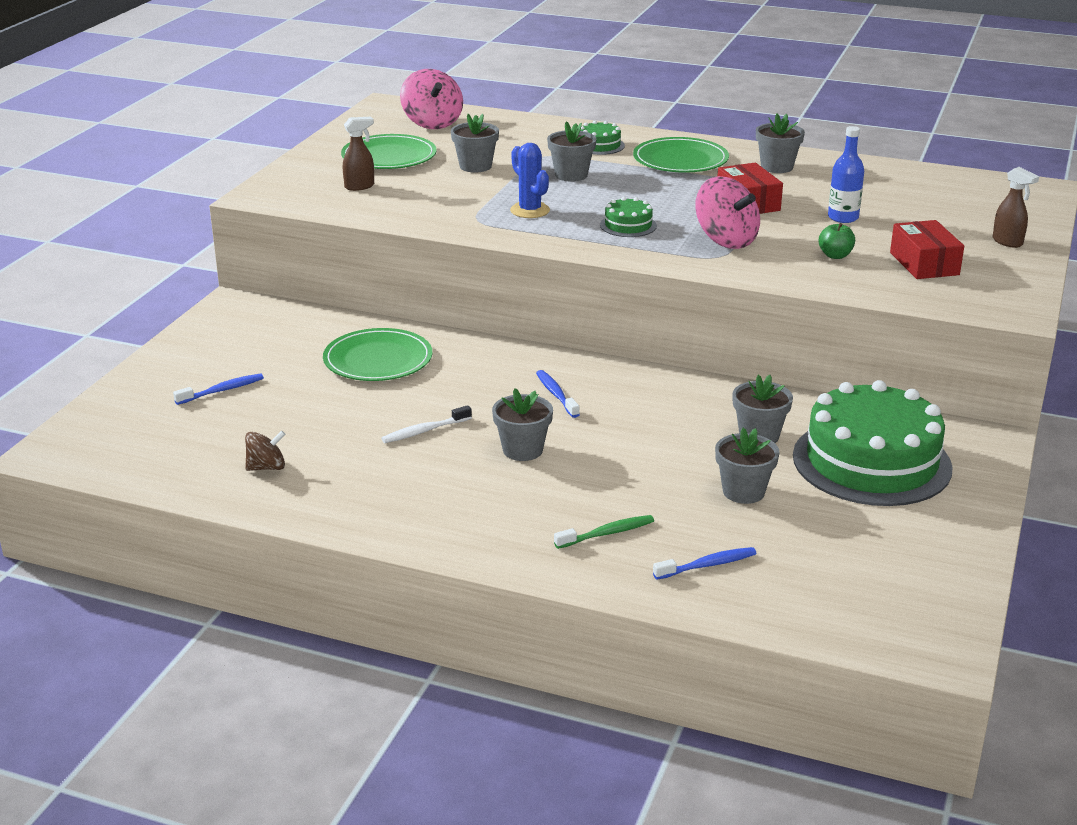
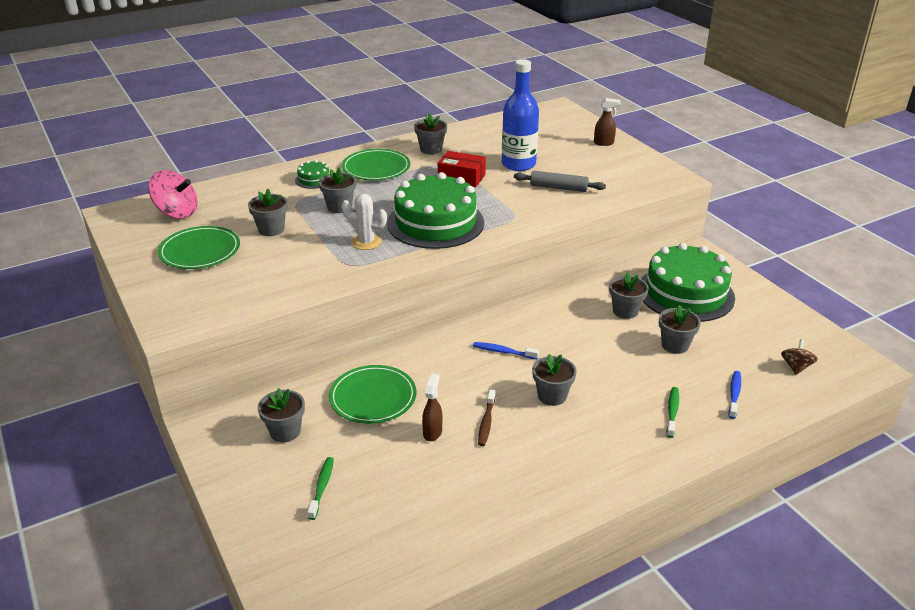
camera: 50 degrees left, 5 degrees up
blue toothbrush [173,373,264,405] -> green toothbrush [307,457,334,520]
brown spinning top [245,430,285,471] -> brown spinning top moved to [781,339,818,375]
brown spray bottle [343,117,374,191] -> brown spray bottle moved to [422,374,442,441]
white toothbrush [381,405,472,443] -> brown toothbrush [478,390,495,446]
blue cactus [510,143,550,218] -> white cactus [342,194,387,250]
green cake [600,197,657,237] -> green cake [387,172,484,249], size x2.37
pink spinning top [695,176,760,249] -> none
green apple [819,223,855,259] -> grey rolling pin [514,171,606,192]
blue bottle [828,126,864,223] -> blue bottle [502,59,539,171], size x1.73
red box [890,220,964,279] -> none
none -> grey flower pot [258,388,305,442]

